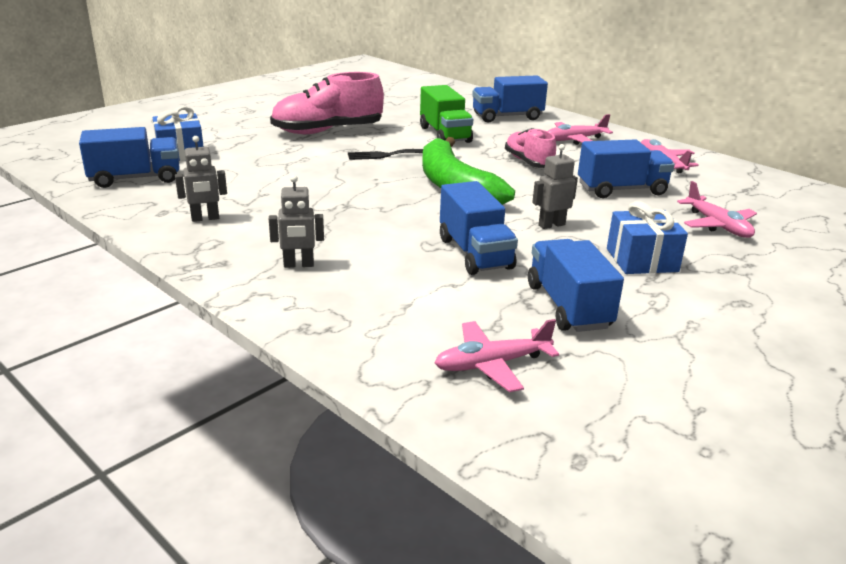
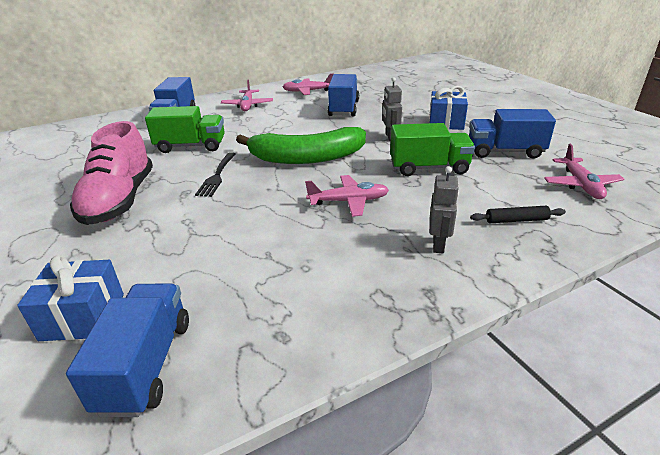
camera: 70 degrees left, 5 degrees up
grey robot [175,136,227,222] -> none
blue truck [440,181,518,275] -> green truck [390,123,475,176]
pink shoe [505,128,556,168] -> none
pink plane [677,181,757,238] -> pink plane moved to [305,175,389,217]
none -> black rolling pin [470,206,566,223]

